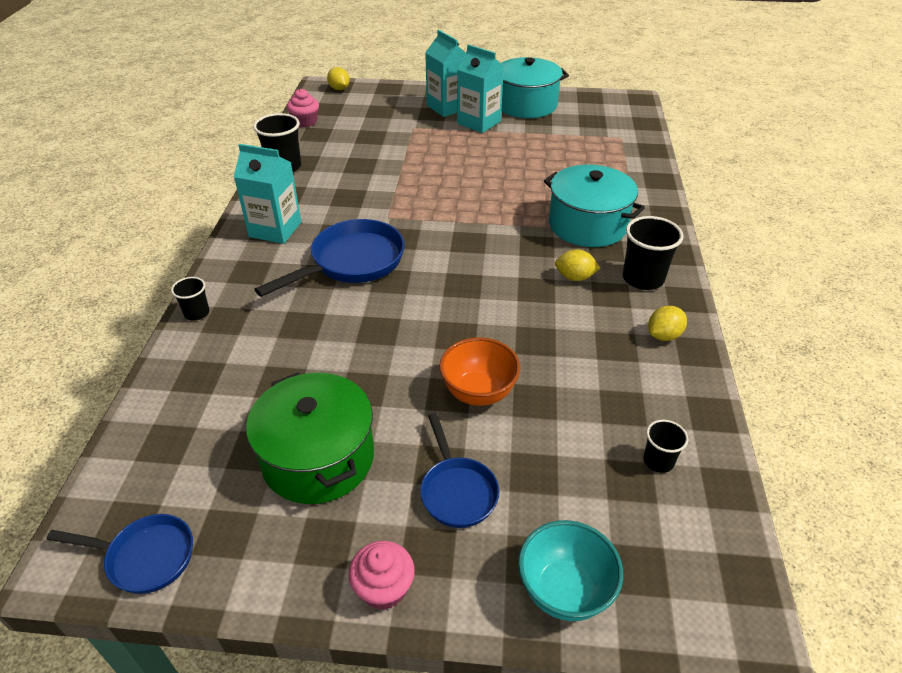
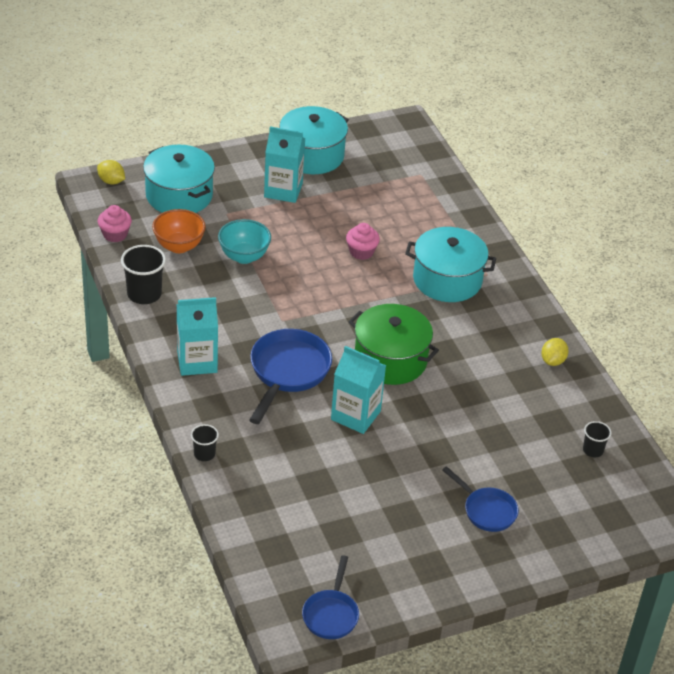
camera: 30 degrees left, 0 degrees up
blue pan [47,514,193,594] -> blue pan turned 120 degrees clockwise [302,555,359,639]
green pot [246,373,374,504] -> green pot moved to [349,304,439,385]
pink cupcake [349,541,415,610] -> pink cupcake moved to [346,223,380,260]
turquoise carton [425,30,466,117] -> turquoise carton moved to [331,346,386,434]
orange bowl [439,337,521,406] -> orange bowl moved to [152,209,206,253]
turquoise bowl [518,520,623,621] -> turquoise bowl moved to [218,219,271,264]
yellow lemon [555,249,600,281] -> none
black cup [623,216,684,290] -> none
none -> turquoise pot [143,145,215,213]

